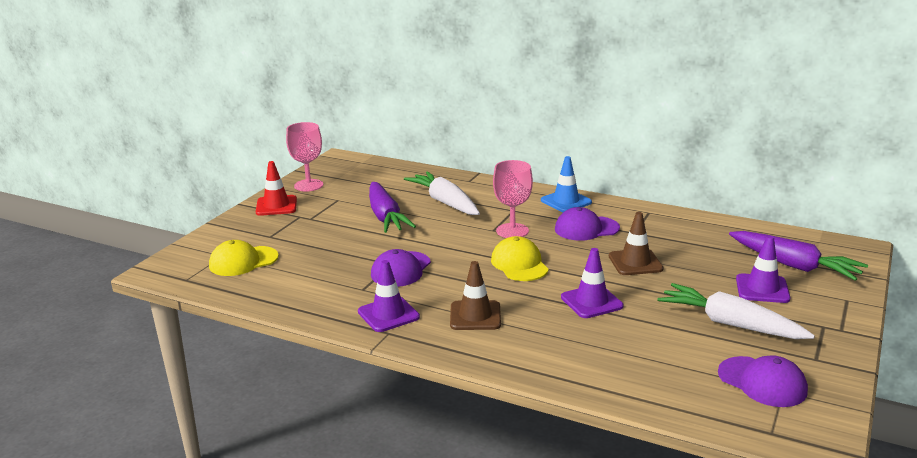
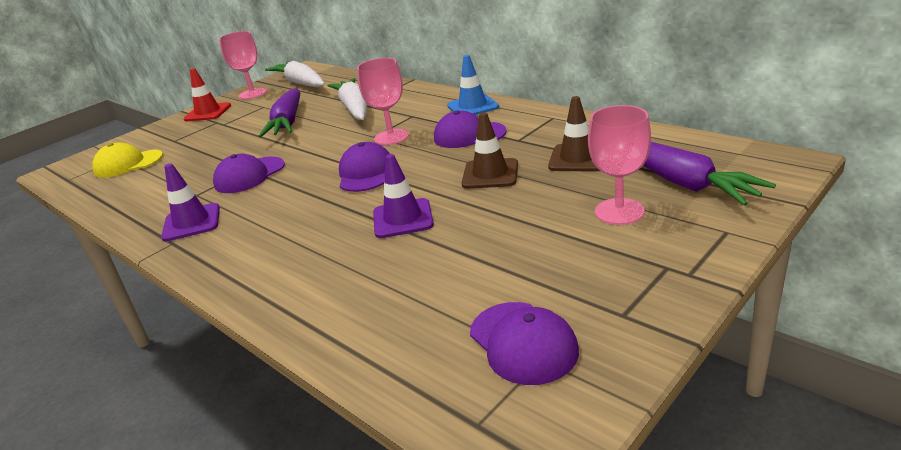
camera: 20 degrees right, 5 degrees up
brown traffic cone [450,261,501,330] -> brown traffic cone moved to [548,96,600,171]
yellow cap [491,236,549,281] -> purple cap [339,142,390,192]
white carrot [657,283,815,339] -> white carrot moved to [265,61,325,87]
purple traffic cone [736,235,791,303] -> pink goblet [588,105,651,225]

